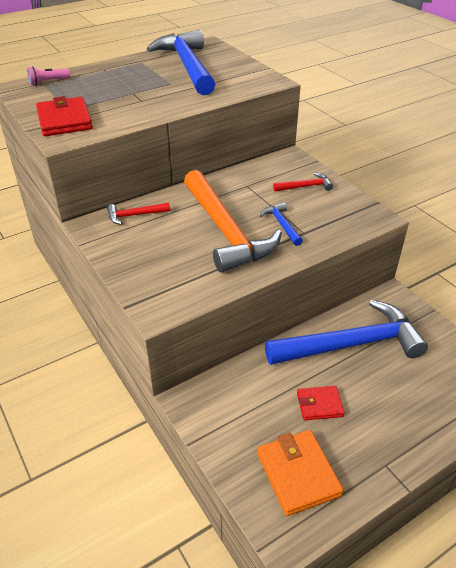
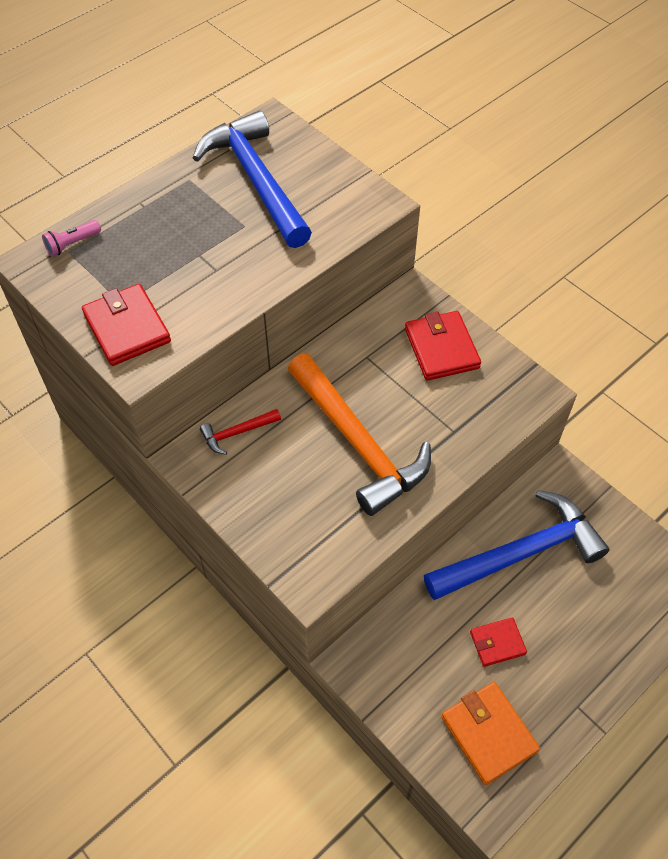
camera: 10 degrees left, 15 degrees up
blue hammer [260,202,303,246] -> none
red hammer [273,172,333,192] -> red wallet [405,311,481,381]

